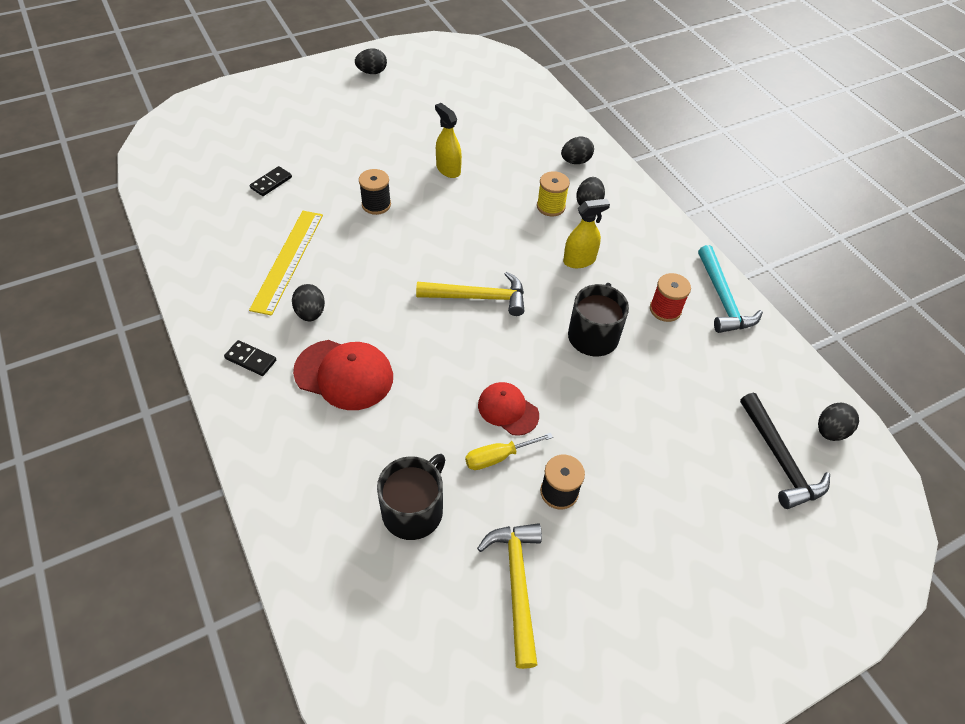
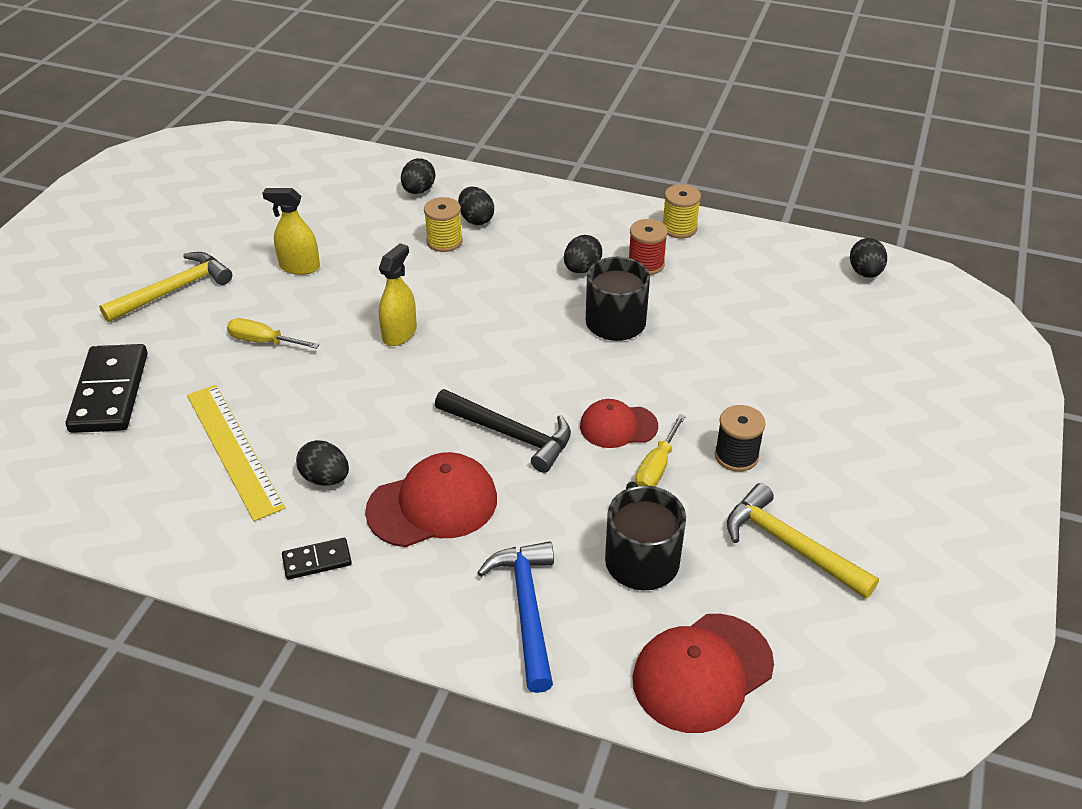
camera: 40 degrees left, 10 degrees down
black domino [250,166,292,196] -> black domino [66,344,148,433], size x2.03
black egg [355,48,387,74] -> black egg moved to [564,235,602,273]
black spool [359,169,391,215] -> yellow screwdriver [227,318,319,349]
yellow hammer [416,272,524,316] -> yellow hammer moved to [99,252,232,322]
yellow spray bottle [563,199,610,268] -> yellow spray bottle moved to [379,243,417,346]
turquoise hammer [698,245,763,333] -> yellow spool [663,184,701,238]
black hammer [740,393,830,509] -> black hammer moved to [435,389,571,473]
none -> blue hammer [477,541,554,693]
none -> red cap [633,614,774,733]

